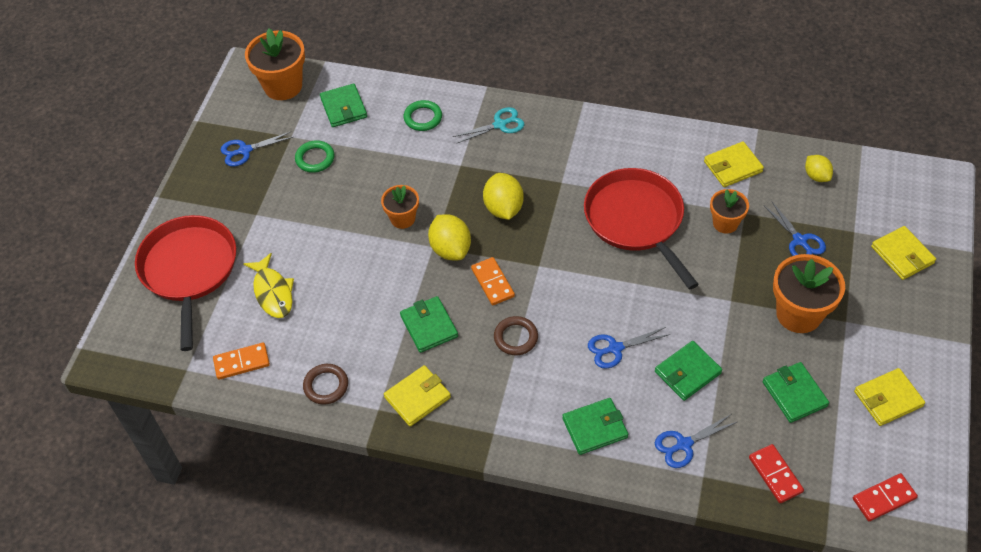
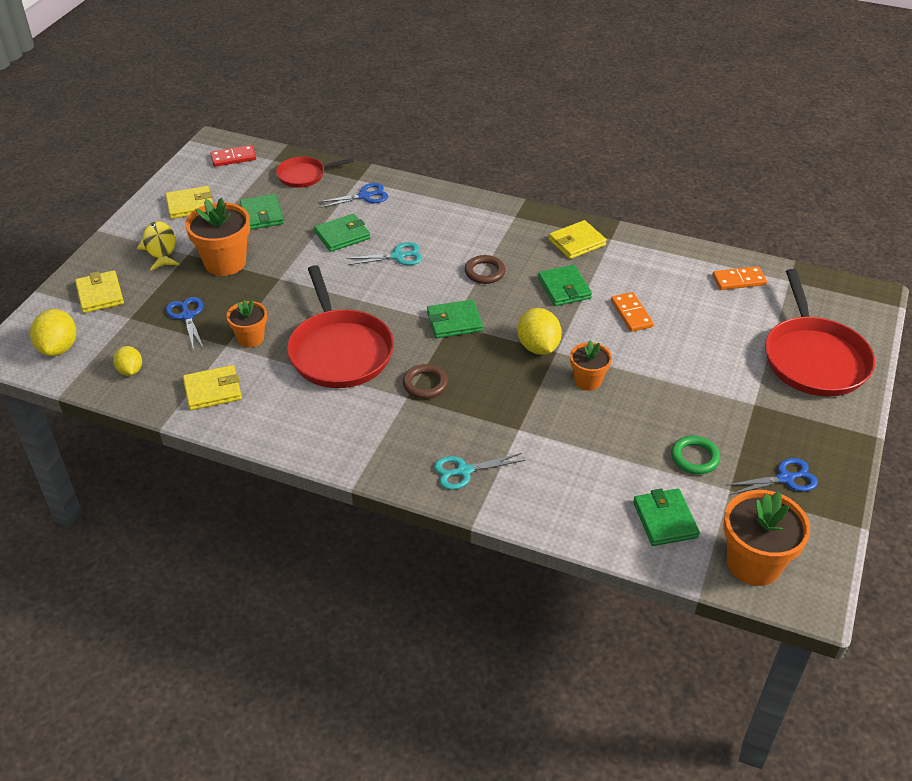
camera: 175 degrees left, 10 degrees down
yellow fish [243,253,294,318] -> yellow fish moved to [137,221,179,271]
brown ring [303,364,348,404] -> brown ring moved to [403,364,448,399]
green ring [404,100,442,131] -> none
orange domino [471,257,515,305] -> orange domino moved to [611,292,654,332]
yellow lemon [483,173,524,220] -> yellow lemon moved to [30,309,76,356]
green wallet [562,398,628,455] -> green wallet moved to [427,300,483,338]
blue scissors [588,327,670,368] -> turquoise scissors [347,242,422,265]
red domino [749,444,804,503] -> red pan [276,157,354,188]

